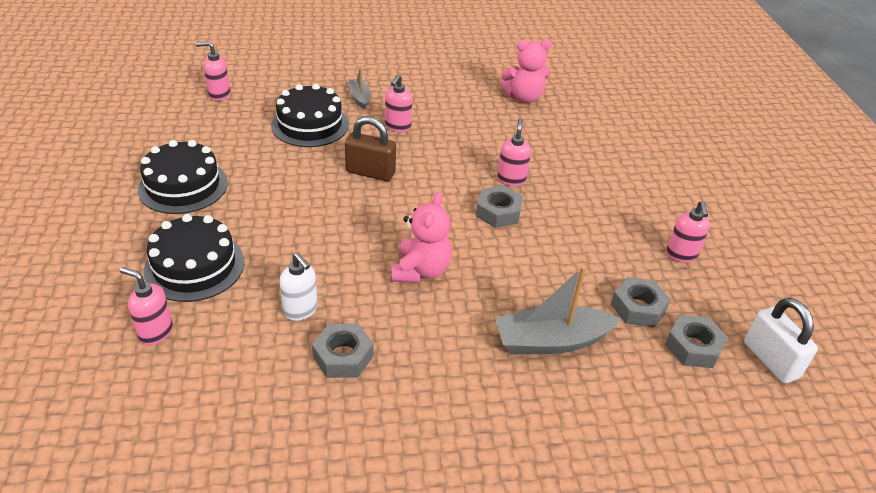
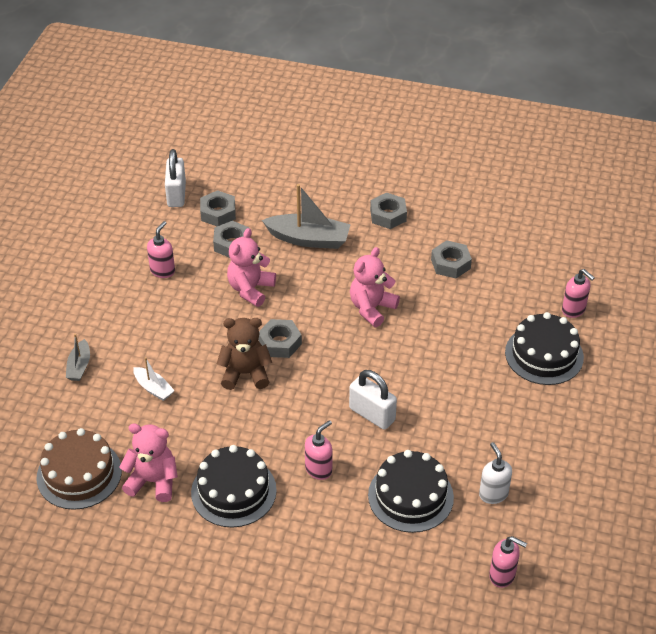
camera: 155 degrees left, 5 degrees up
black cake [138,140,228,214] -> black cake moved to [191,445,277,528]
white soap dispenser [279,253,318,321] -> white soap dispenser moved to [479,442,512,504]
brown padlock [345,116,396,181] -> white padlock [349,370,397,430]
grey boat [349,66,371,110] -> grey boat moved to [66,334,90,381]
pink soap dispenser [497,118,531,186] -> brown teddy bear [217,318,272,390]
none -> brown cake [36,428,122,510]
none -> white boat [133,357,175,401]
none -> pink teddy bear [227,228,276,307]
none -> grey nut [370,193,407,229]

